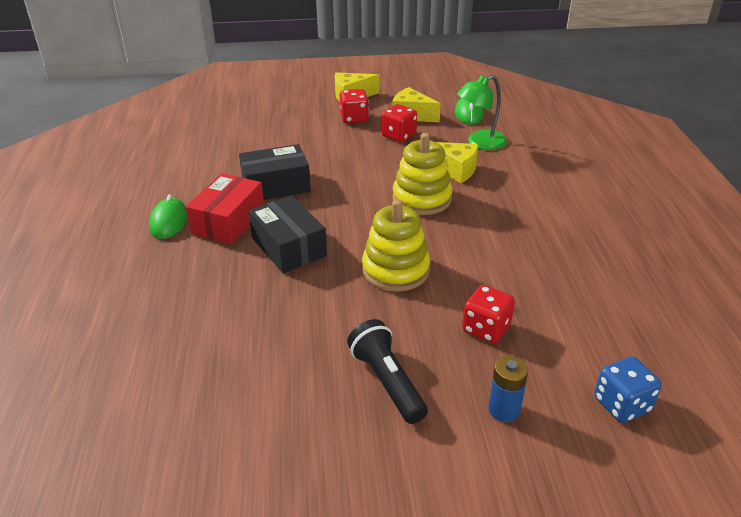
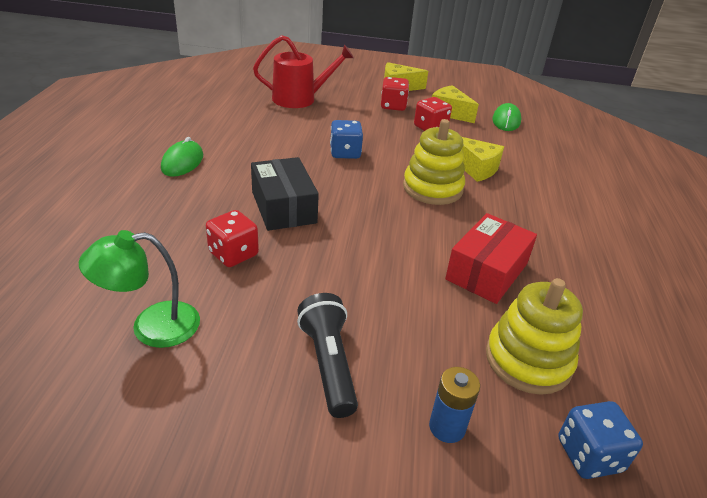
camera: 10 degrees right, 0 degrees up
red box [186,173,264,245] -> red box moved to [445,213,537,304]
black box [239,144,311,200] -> none
yellow stacking toy [362,199,430,292] -> yellow stacking toy moved to [486,278,583,395]
green lamp [457,75,507,150] -> green lamp moved to [79,230,200,348]
red dice [462,285,515,344] -> red dice moved to [206,210,259,267]
none -> red watering can [253,35,354,108]
none -> blue dice [330,120,363,159]

